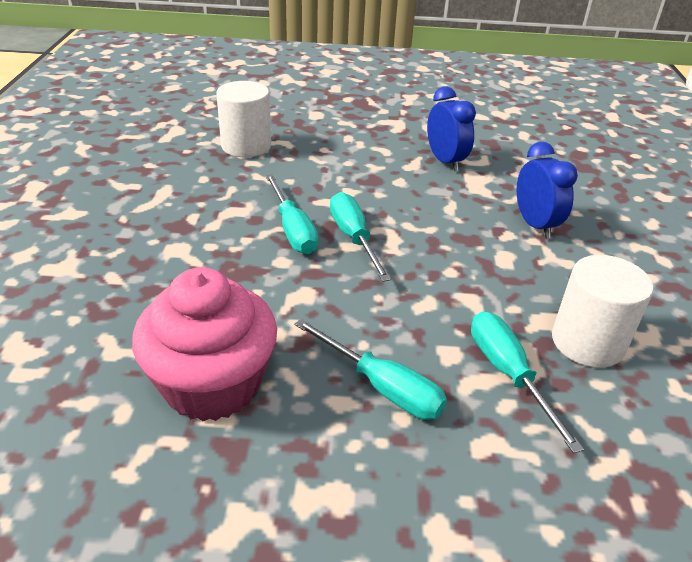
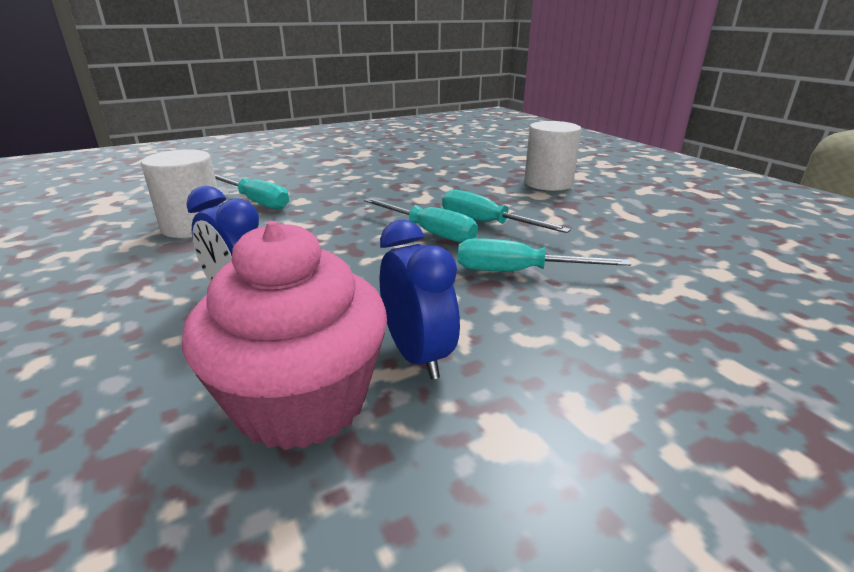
camera: 150 degrees right, 10 degrees down
pink cupcake [132,267,277,421] -> pink cupcake moved to [182,221,387,451]
white cylinder [216,81,271,157] -> white cylinder moved to [524,121,582,191]
turquoise screwdriver [294,319,447,420] -> turquoise screwdriver moved to [458,238,631,271]
blue clock [427,87,476,171] -> blue clock turned 150 degrees counterclockwise [380,220,460,380]

